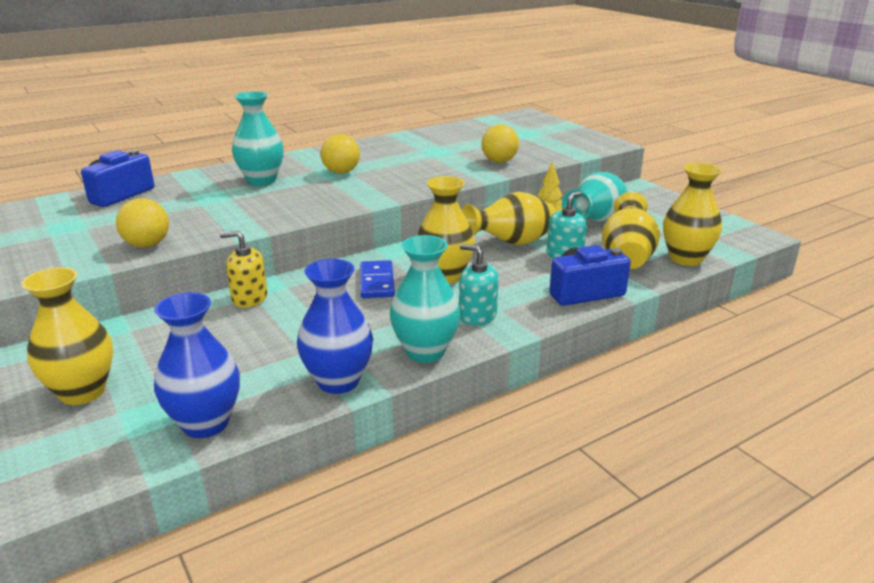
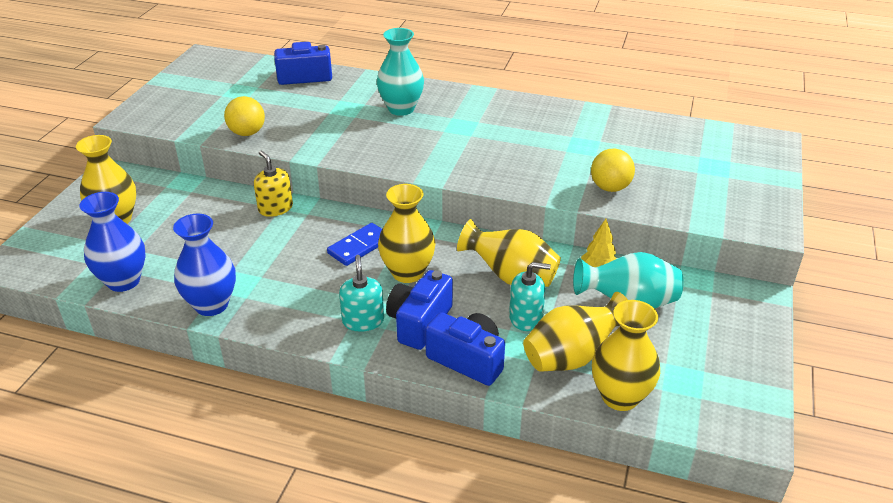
camera: 50 degrees right, 10 degrees up
yellow ball [321,134,360,174] -> none
turquoise vase [390,235,461,363] -> none
none -> blue camera [386,270,453,350]

